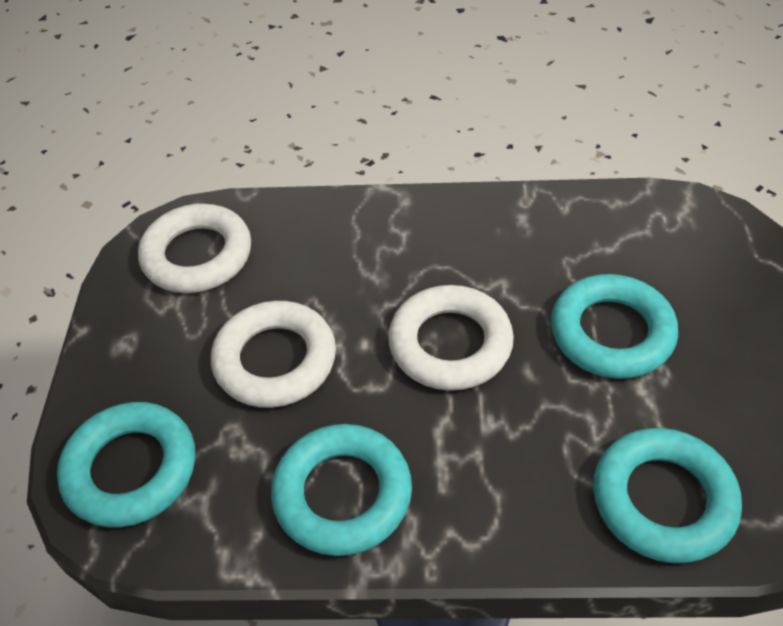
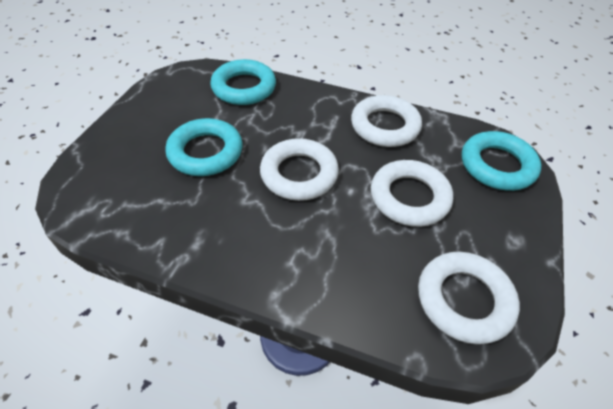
camera: 165 degrees left, 0 degrees up
turquoise ring [271,424,412,556] -> white ring [351,95,422,147]

